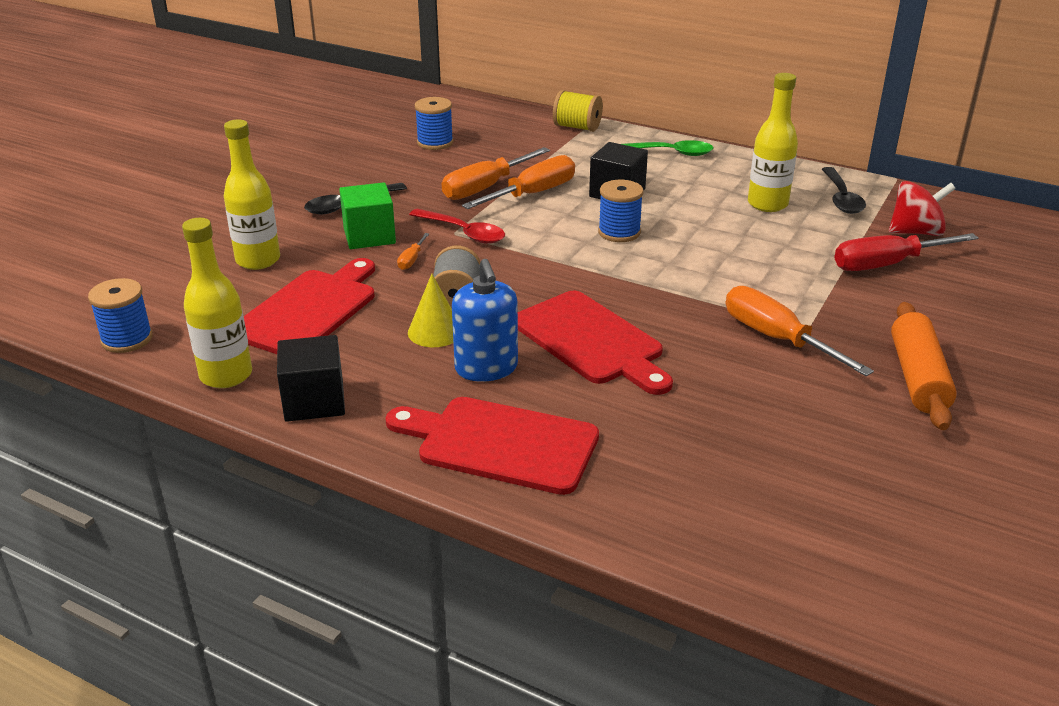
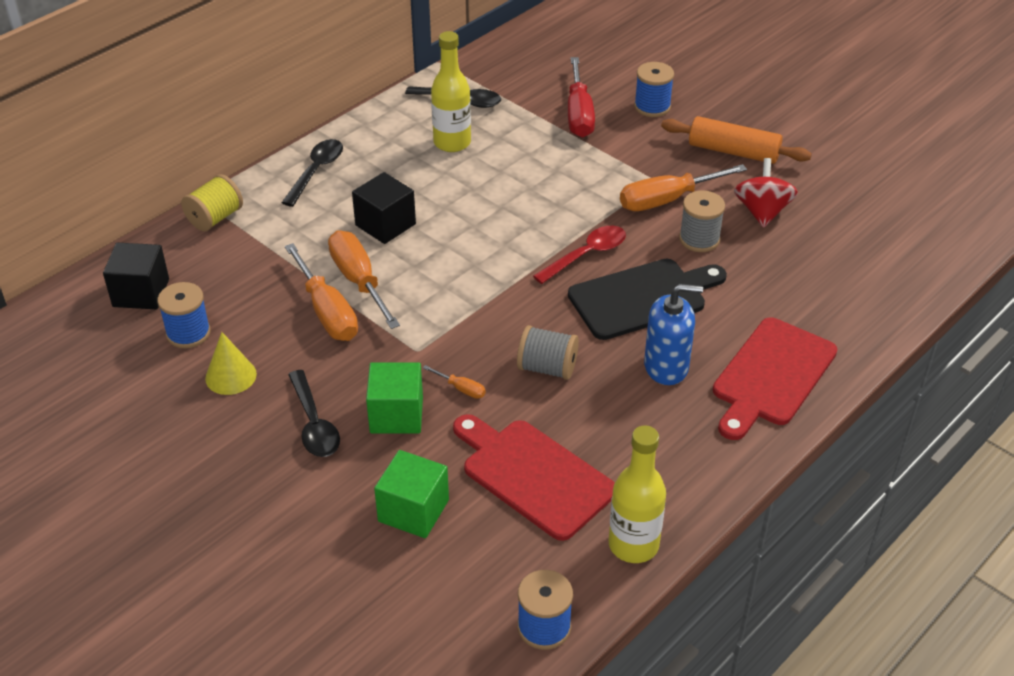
camera: 75 degrees left, 10 degrees up
yellow bottle [224,119,280,270] -> green cube [374,450,449,538]
black cube [277,335,345,422] -> black cube moved to [103,243,169,309]
yellow cone [408,274,453,347] -> yellow cone moved to [205,332,257,395]
red spoon [409,209,505,244] -> red spoon moved to [533,226,626,284]
red cutting board [518,291,673,395] -> black cutting board [568,259,727,340]
blue spool [598,180,644,242] -> blue spool moved to [634,62,674,117]
green spoon [622,140,713,156] -> black spoon [282,139,343,207]
red spinning top [889,181,956,236] -> red spinning top moved to [734,158,798,228]
none -> grey spool [679,190,725,252]

